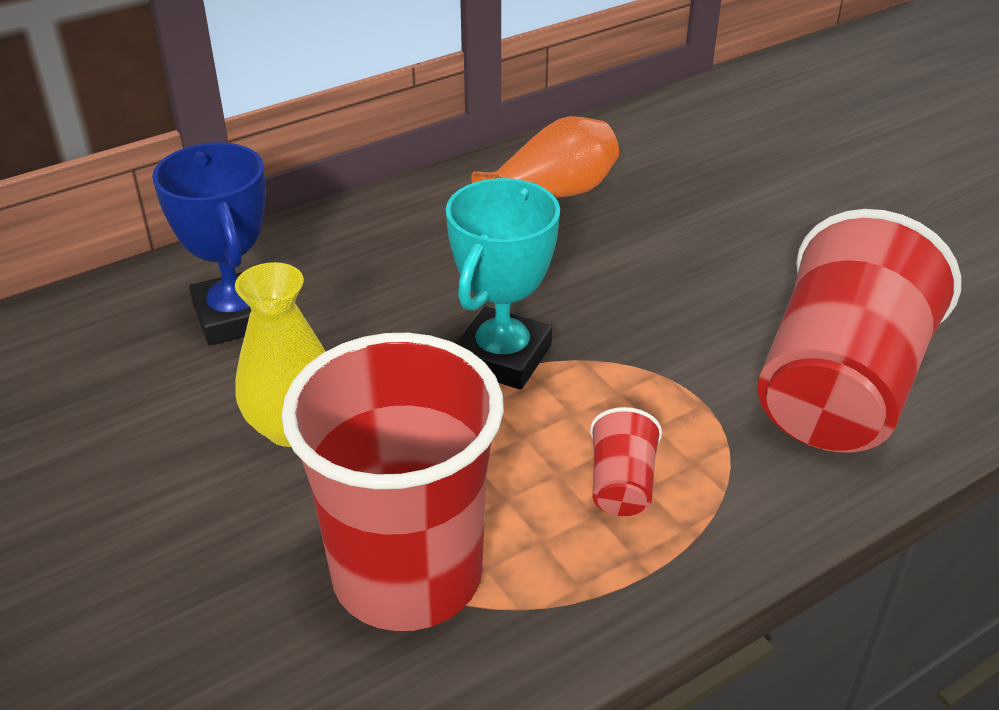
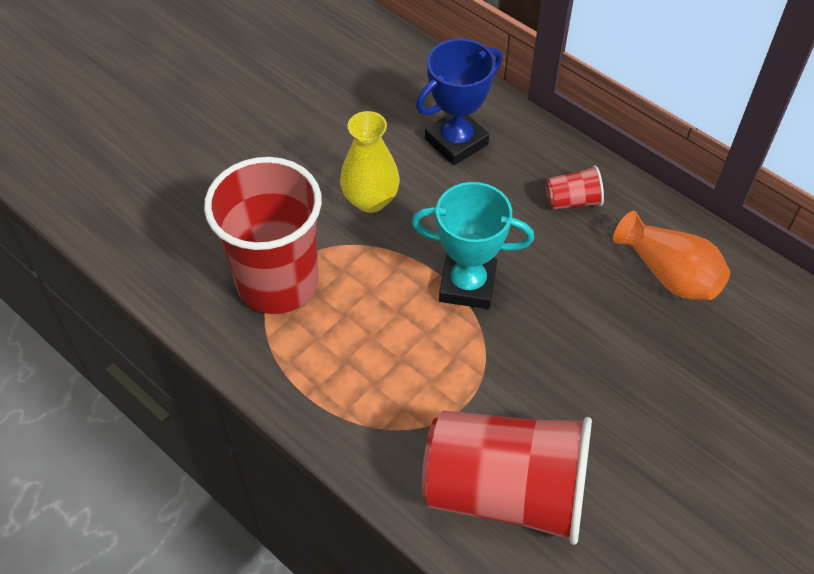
camera: 75 degrees right, 15 degrees up
red cup [590,407,662,516] -> red cup moved to [546,165,604,210]

